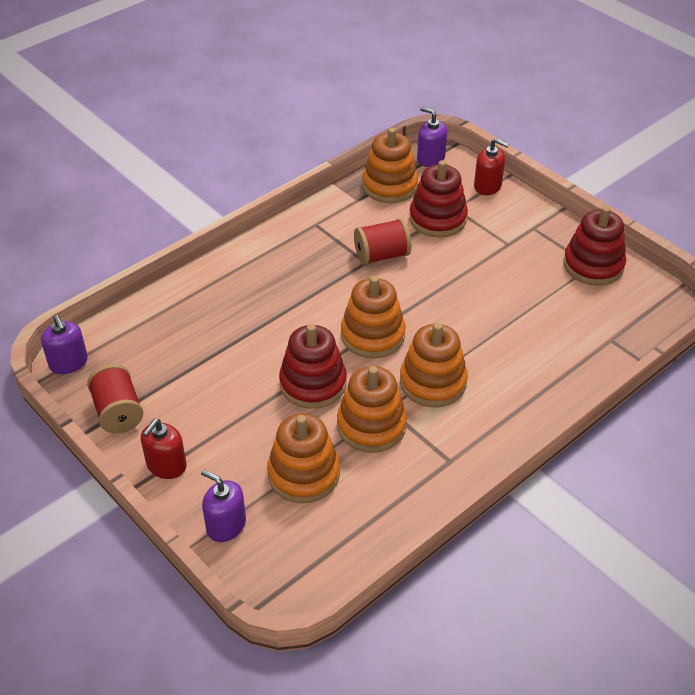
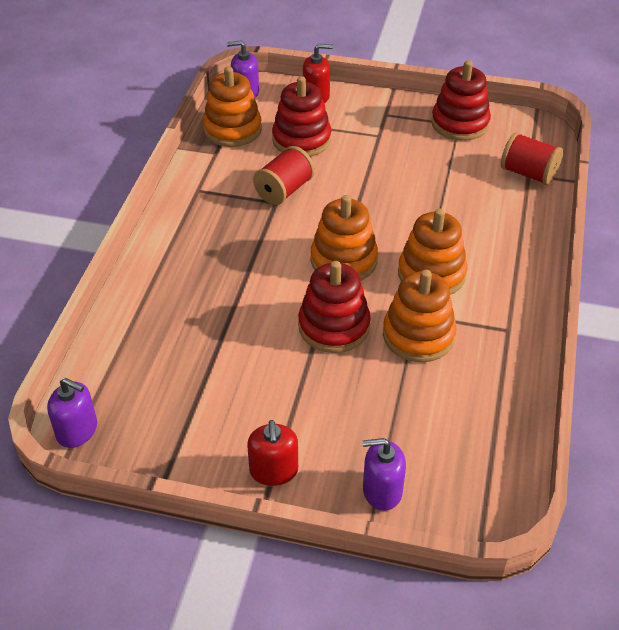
camera: 35 degrees left, 0 degrees up
red spool [87,364,143,433] -> red spool moved to [501,132,563,185]
orange stacking toy [267,414,340,503] -> none

